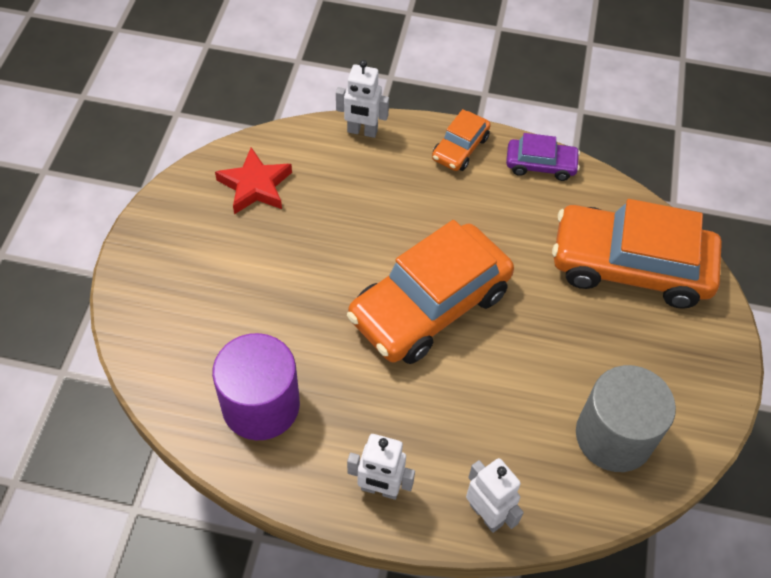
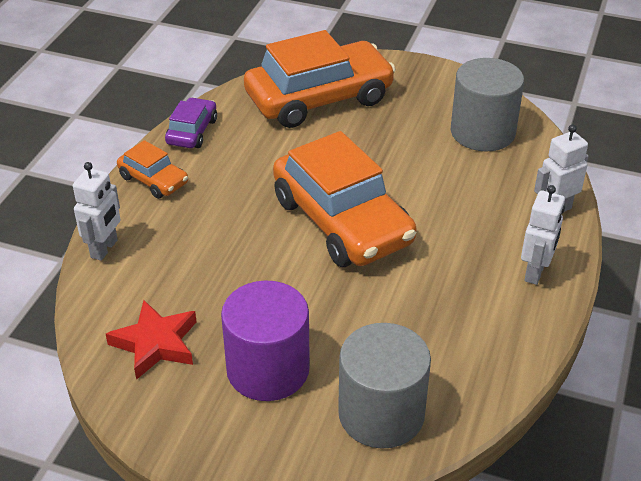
camera: 80 degrees left, 15 degrees down
purple cylinder [212,333,300,440] -> purple cylinder moved to [221,281,310,401]
orange car [552,199,722,309] -> orange car turned 135 degrees counterclockwise [244,30,396,128]
none -> grey cylinder [338,323,431,449]

